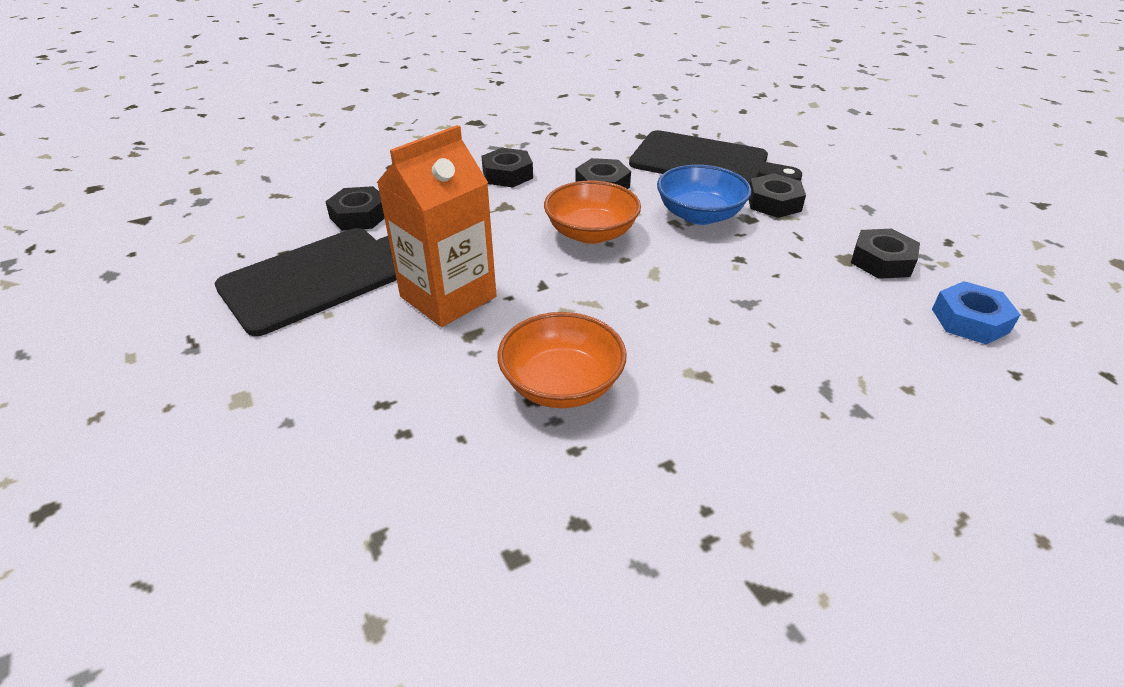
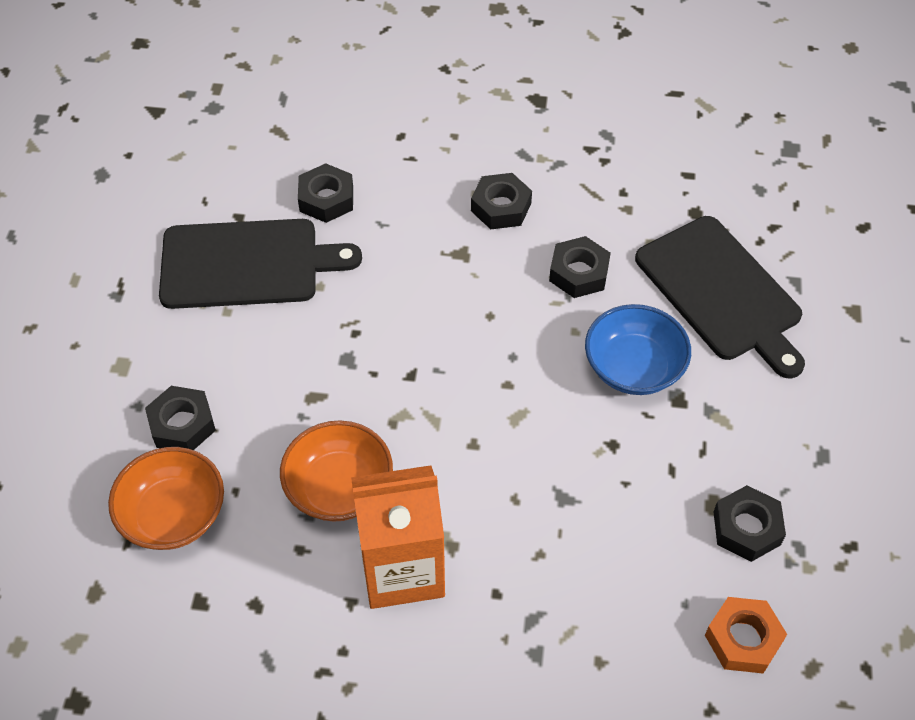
camera: 35 degrees right, 15 degrees up
orange carton [377,125,497,327] -> orange carton moved to [351,465,445,609]
orange bowl [544,181,641,244] -> orange bowl moved to [108,447,224,550]
black nut [749,173,806,218] -> black nut moved to [145,386,216,450]
blue nut [932,281,1020,344] -> orange nut [705,597,787,673]

